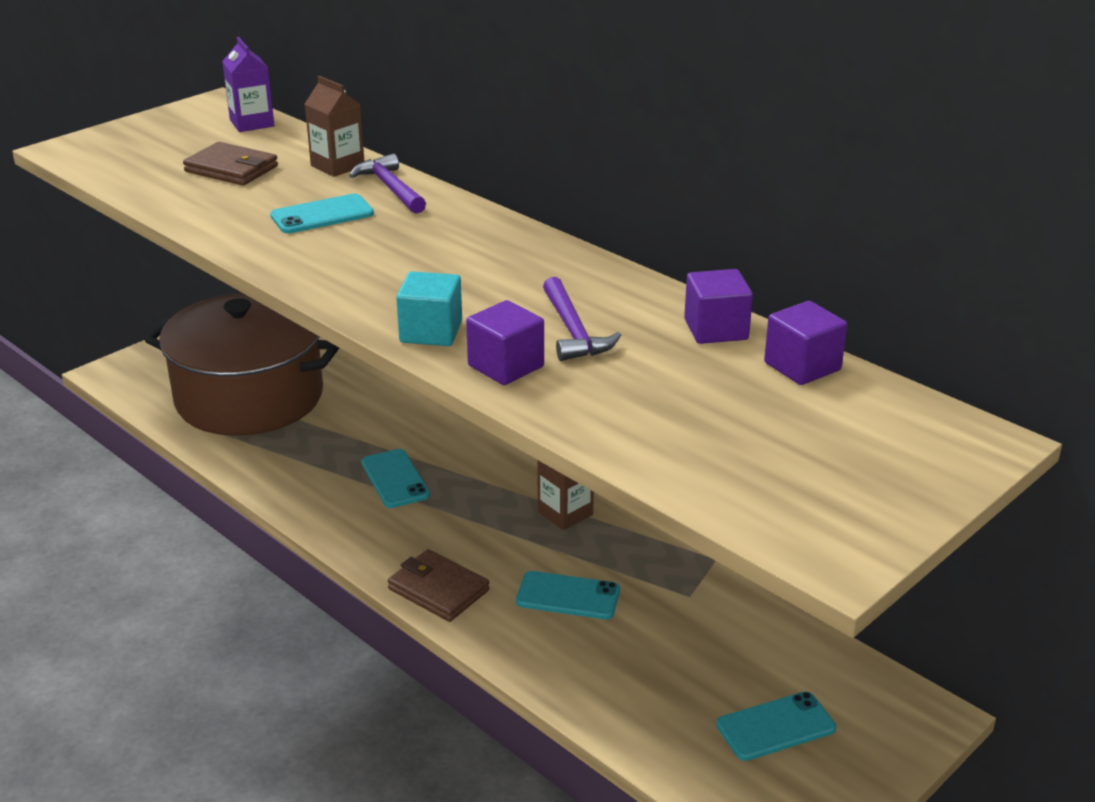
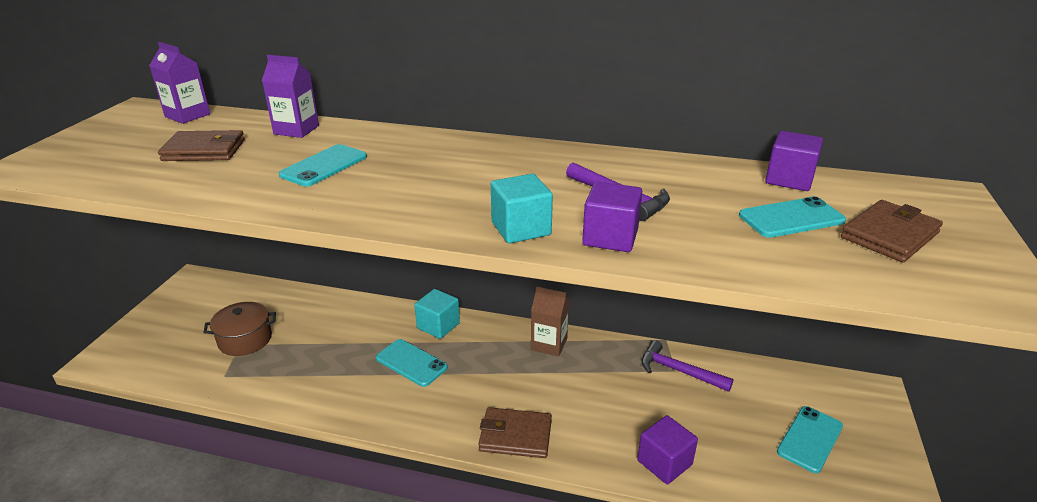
camera: 30 degrees left, 0 degrees up
brown pot [145,293,339,436] -> brown pot [203,302,276,356], size x0.43
brown carton [305,76,364,177] -> purple carton [262,55,319,138]
purple hammer [349,154,426,214] -> purple hammer moved to [641,340,734,392]
turquoise phone [516,571,620,619] -> turquoise phone moved to [739,196,846,238]
purple cube [684,269,753,344] -> purple cube moved to [637,415,698,484]
none -> turquoise cube [414,289,460,339]
none -> brown wallet [841,200,943,262]

